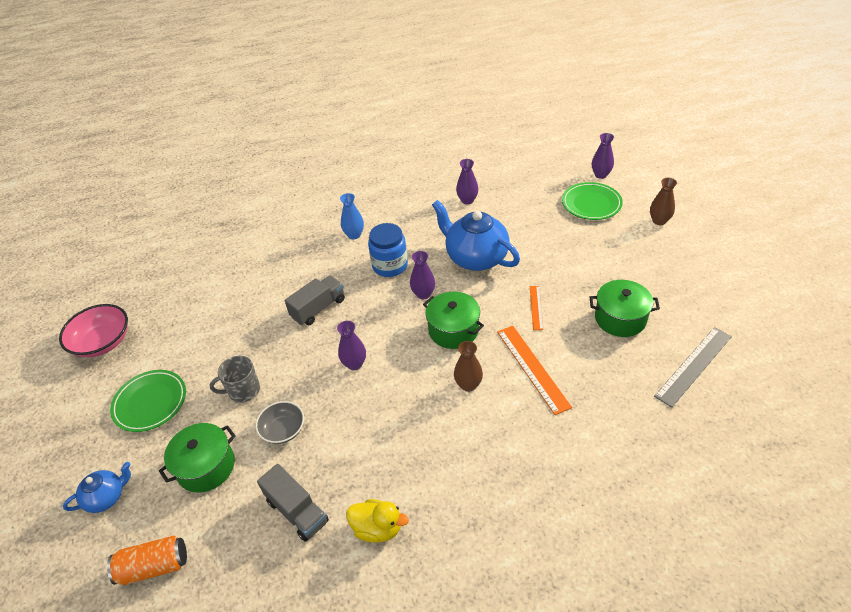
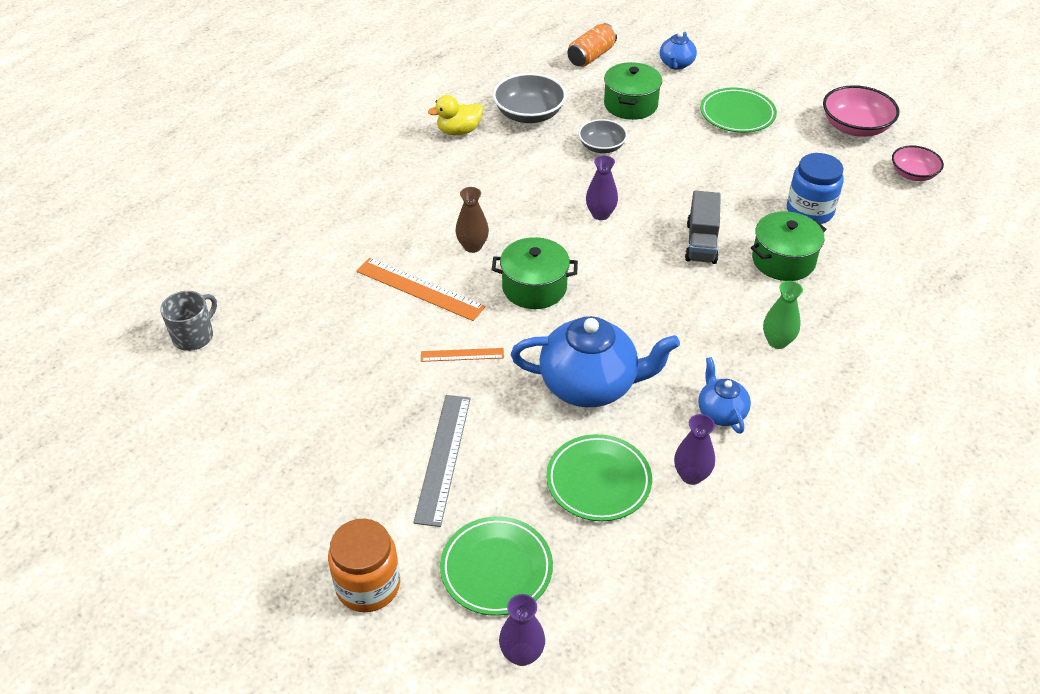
camera: 140 degrees right, 0 degrees up
grey mug [210,356,260,403] -> grey mug moved to [160,291,217,351]
grey truck [257,464,329,542] -> grey bowl [493,73,566,123]
blue vase [340,193,364,239] -> green vase [763,281,803,349]
blue jar [368,223,408,277] -> blue jar moved to [787,153,844,224]
purple vase [410,251,435,300] -> none
orange ruler [530,286,543,330] -> orange ruler turned 60 degrees counterclockwise [421,348,504,362]
green pot [590,280,660,337] -> green pot moved to [751,211,826,281]
brown vase [650,178,677,225] -> orange jar [328,519,400,612]
grey ruler [654,327,732,408] -> grey ruler moved to [413,395,471,527]
none -> green plate [546,434,652,521]
none -> blue teapot [698,357,751,434]
none -> pink bowl [892,145,944,181]

